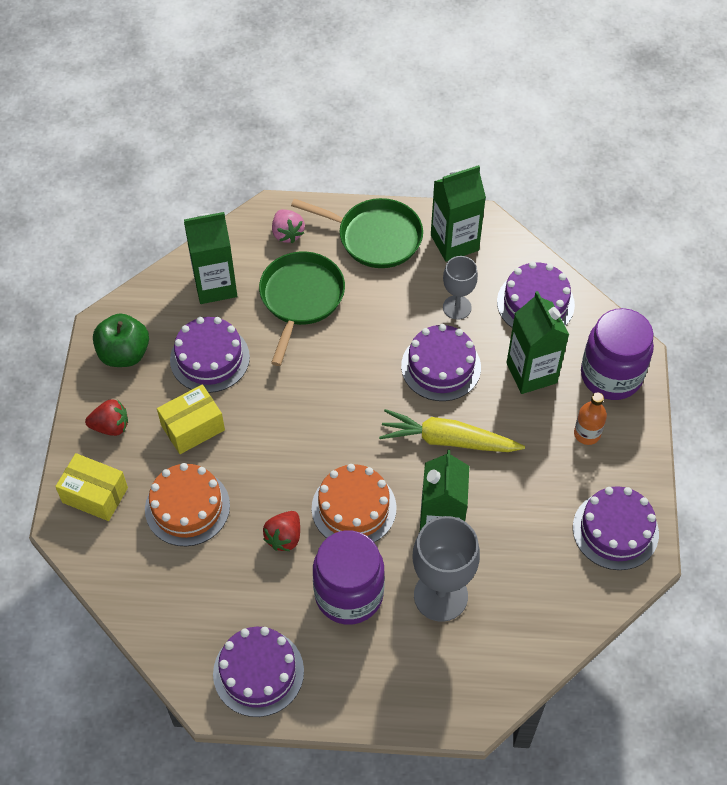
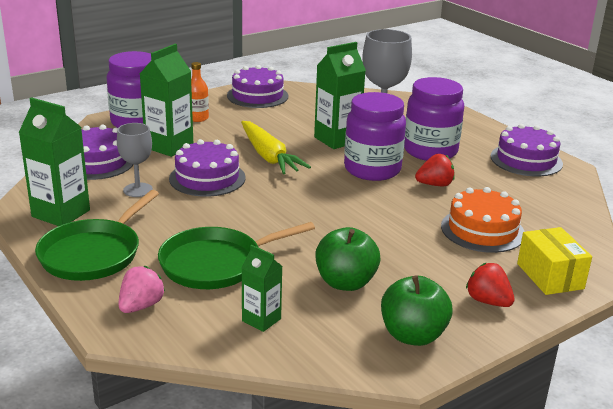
camera: 130 degrees left, 30 degrees down
yellow box [157,384,225,454] -> none
purple cake [170,317,250,393] -> green apple [315,227,381,291]
green carton [184,212,237,304] -> green carton [242,245,282,332], size x0.58
green pan [291,198,423,268] -> green pan turned 135 degrees counterclockwise [35,190,159,281]
orange cake [312,464,396,542] -> purple jar [344,92,406,181]

